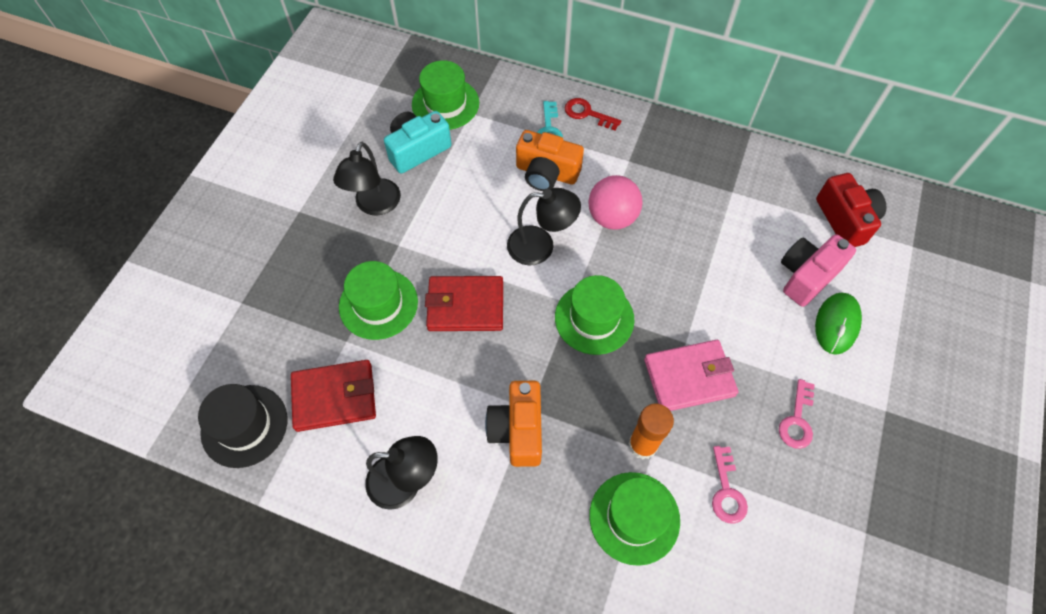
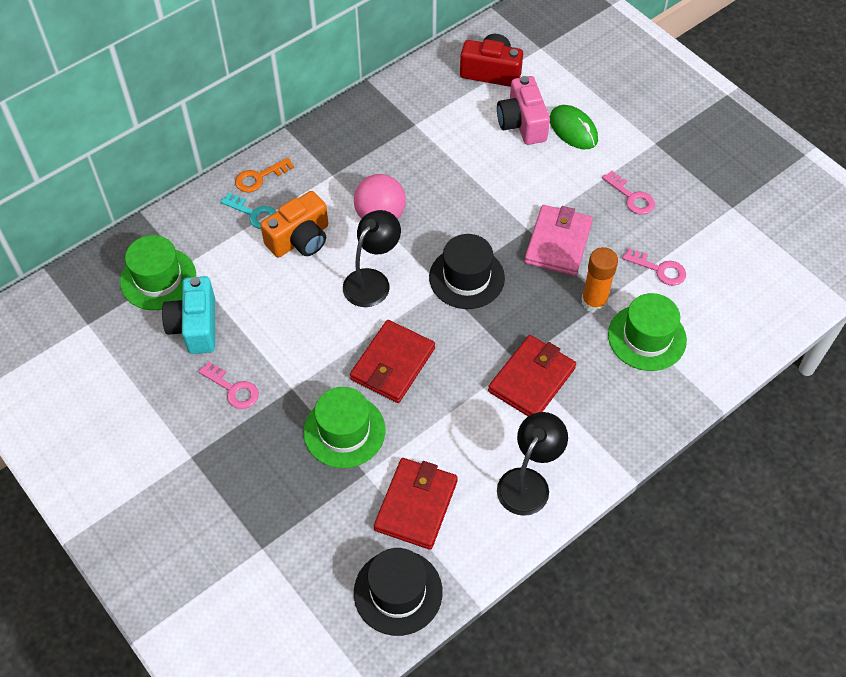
camera: 60 degrees left, 5 degrees down
black lamp [333,142,401,216] -> pink key [198,362,259,409]
orange camera [485,381,542,467] -> red wallet [488,335,576,416]
green hat [555,275,634,355] -> black hat [429,234,505,309]
red key [565,98,621,130] -> orange key [235,158,294,192]

